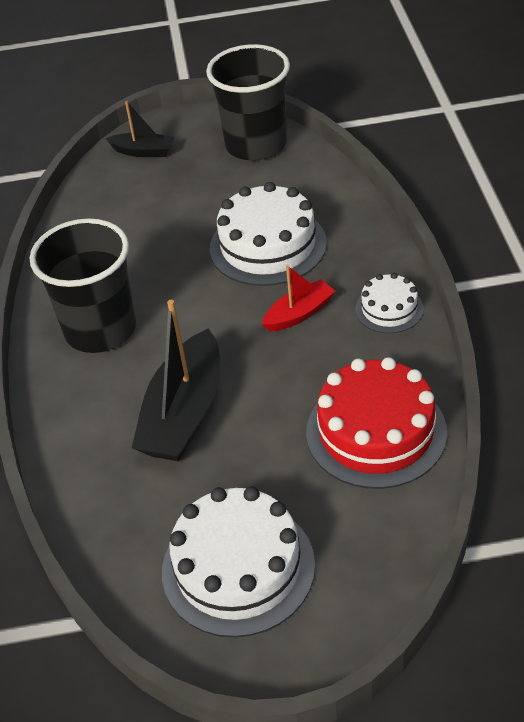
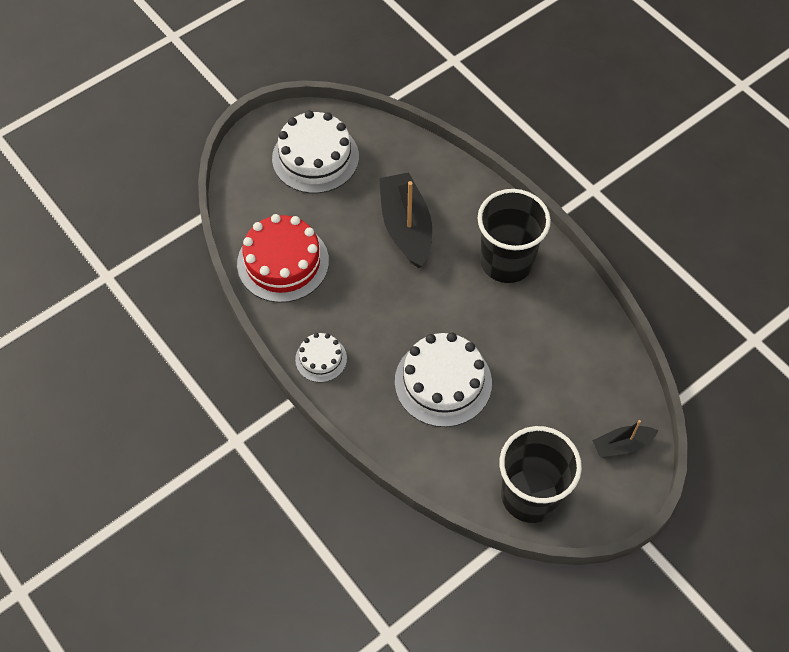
camera: 145 degrees right, 15 degrees up
red boat [262,265,335,332] -> none

